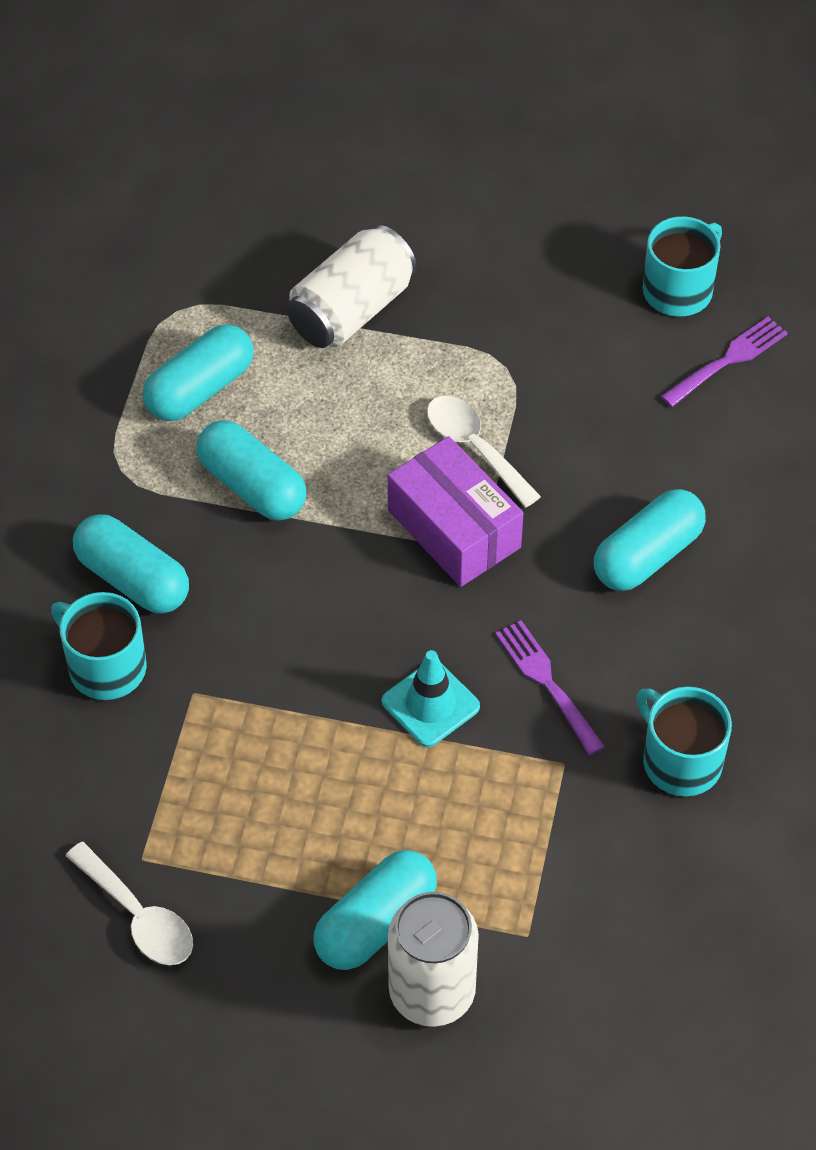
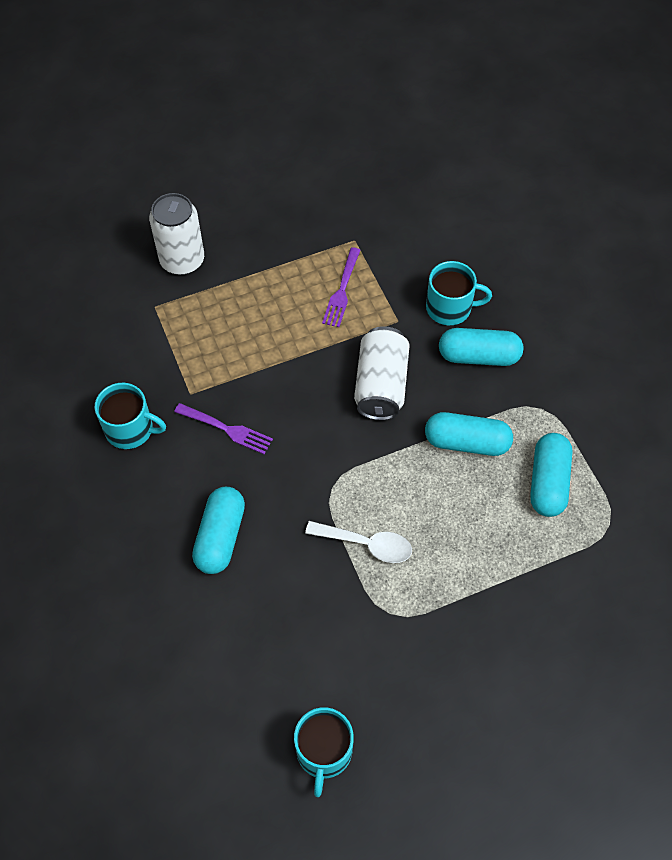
camera: 145 degrees right, 5 degrees up
white spoon [66,842,193,965] -> none
white can [287,225,416,348] -> white can moved to [354,326,410,420]
turquoise capsule [314,850,437,970] -> none
turquoise traffic cone [382,650,480,747] -> none
purple box [388,436,523,587] -> none
purple fork [661,316,788,407] -> purple fork moved to [322,247,361,327]

